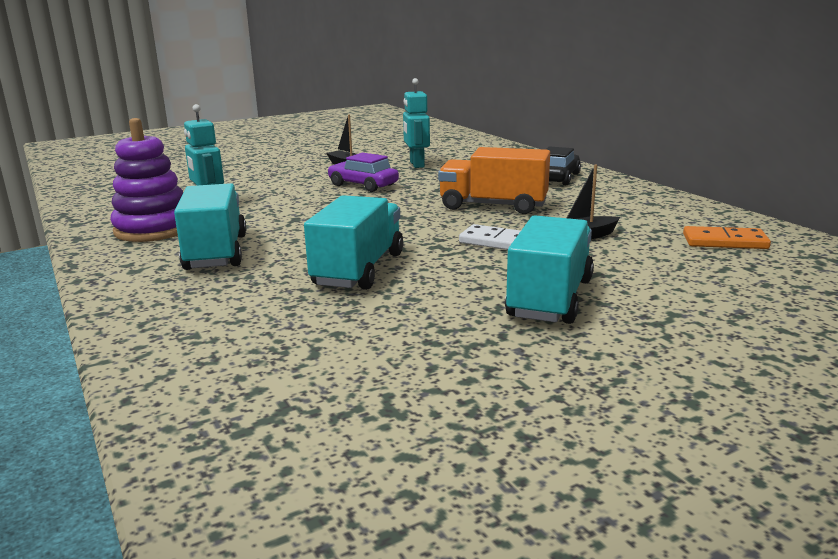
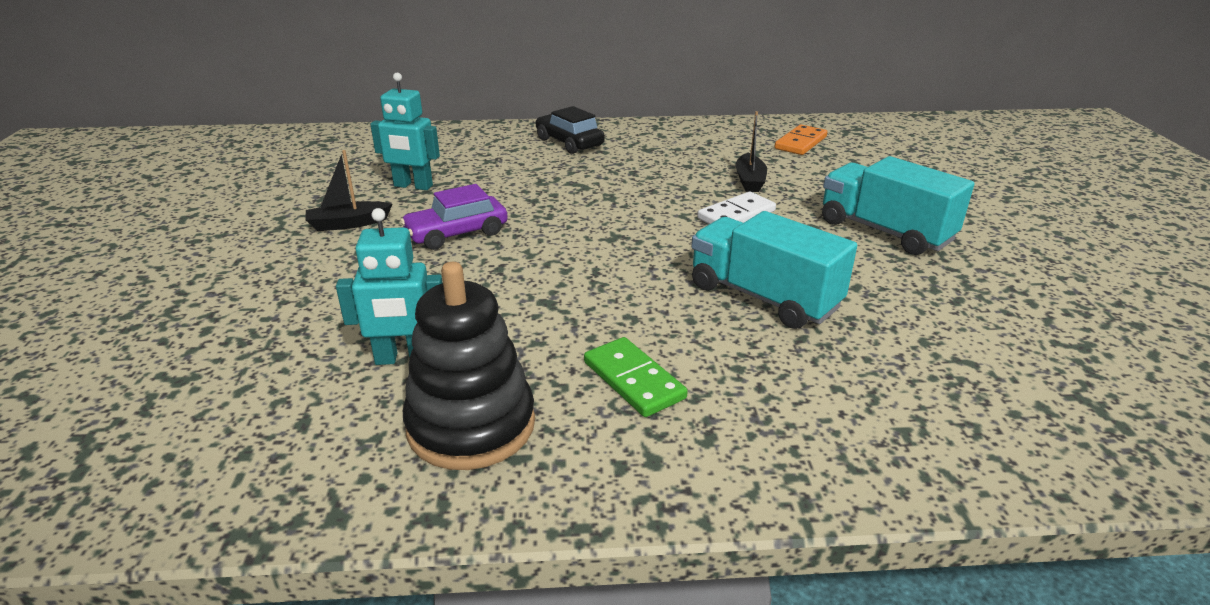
camera: 65 degrees left, 10 degrees up
purple stacking toy [110,118,183,242] -> black stacking toy [403,262,535,470]
turquoise truck [174,183,246,270] -> green domino [584,337,688,417]
orange truck [438,147,550,214] -> none

